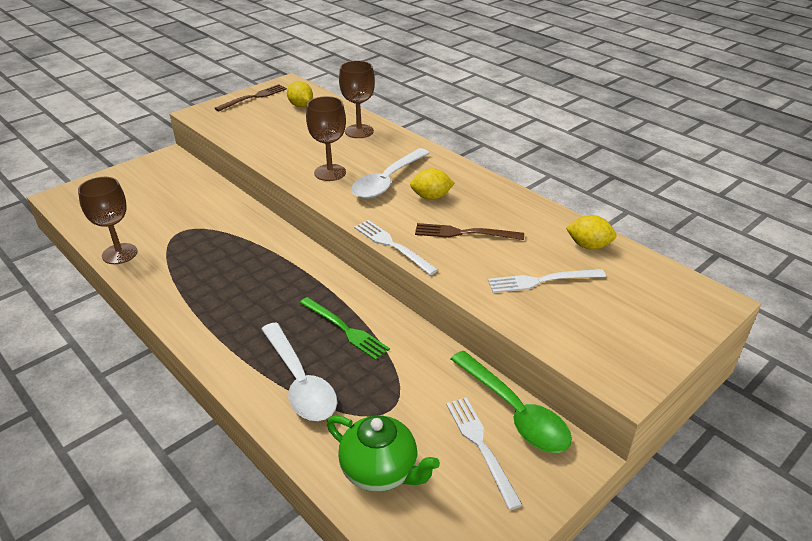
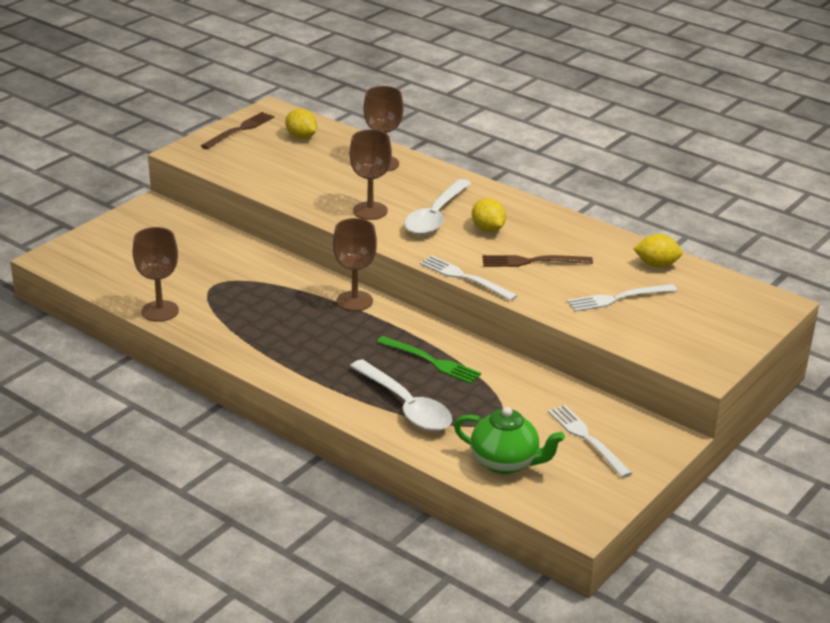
camera: 10 degrees left, 5 degrees down
yellow lemon [410,168,455,200] -> yellow lemon turned 75 degrees clockwise [472,198,506,232]
green spoon [451,351,572,453] -> none
none -> brown goblet [333,218,377,311]

